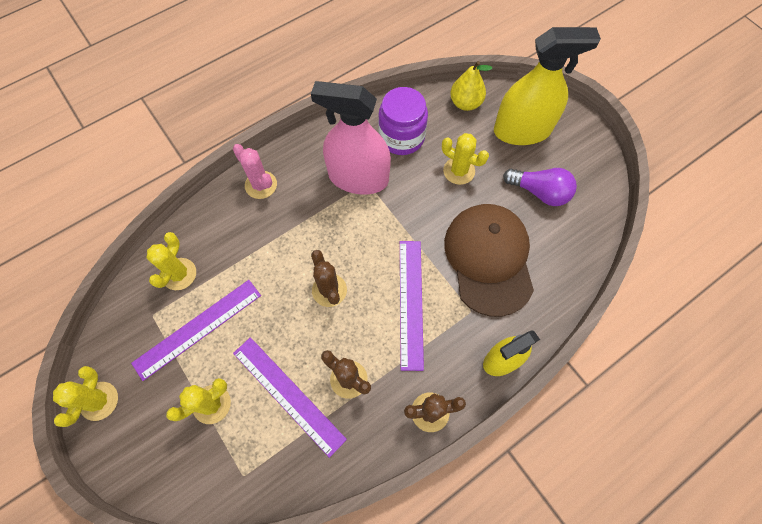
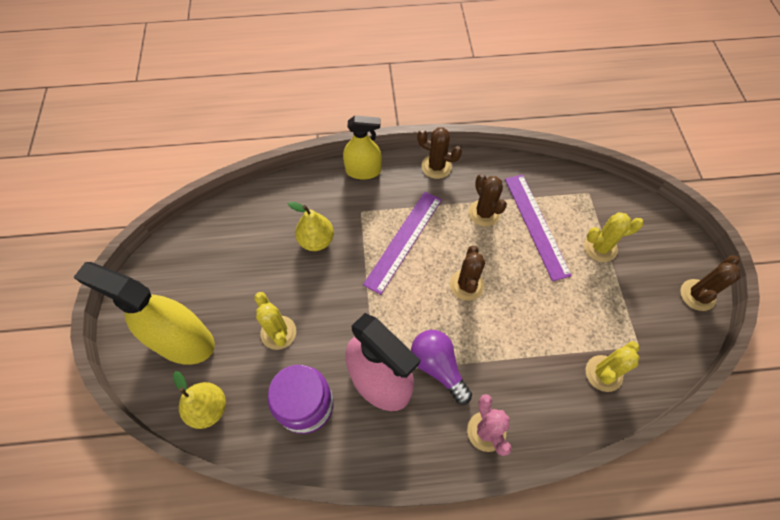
camera: 150 degrees left, 5 degrees down
yellow cactus [53,366,118,427] -> brown cactus [680,255,740,311]
purple ruler [131,280,261,381] -> none
brown cap [444,204,534,317] -> yellow pear [288,202,334,251]
purple light bulb [503,168,577,206] -> purple light bulb moved to [411,330,472,405]

